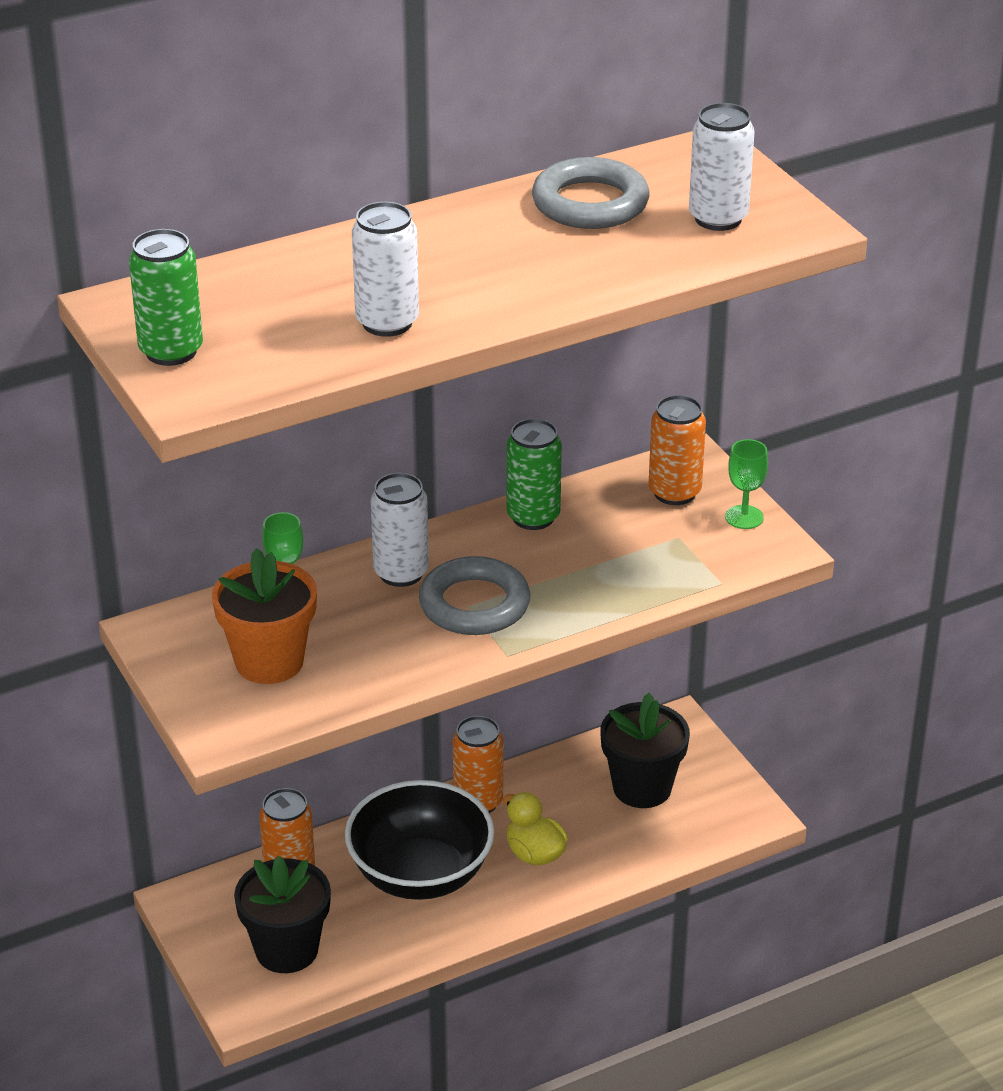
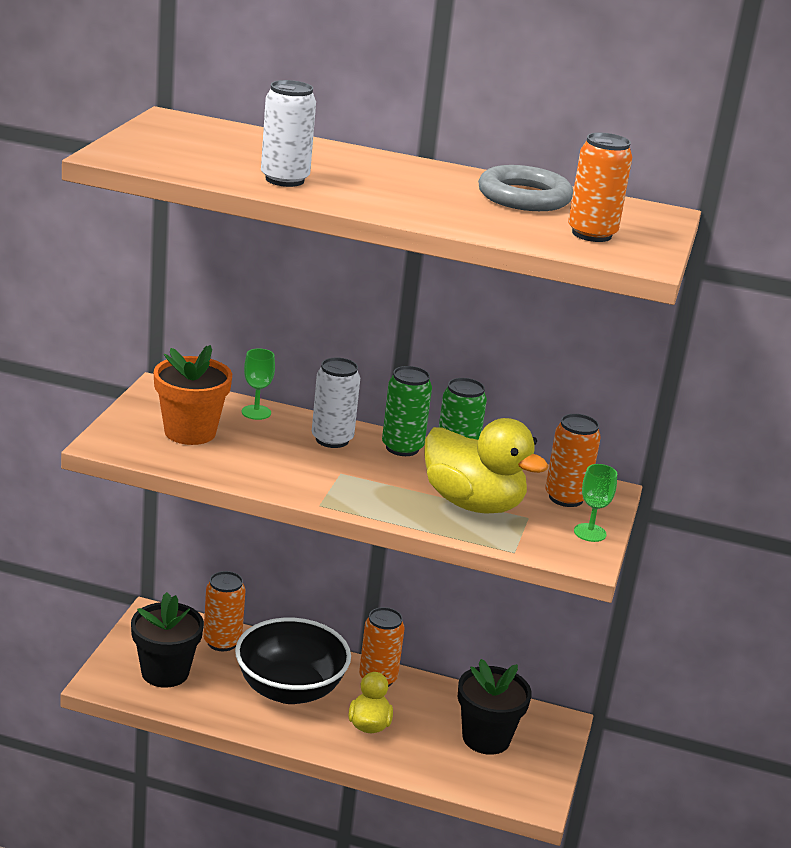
camera: 40 degrees right, 10 degrees down
green can [129,229,203,366] -> green can moved to [382,366,432,456]
grey ring [419,556,530,635] -> none
white can [689,103,755,231] -> orange can [568,133,632,242]
none -> yellow duck [425,418,548,514]

